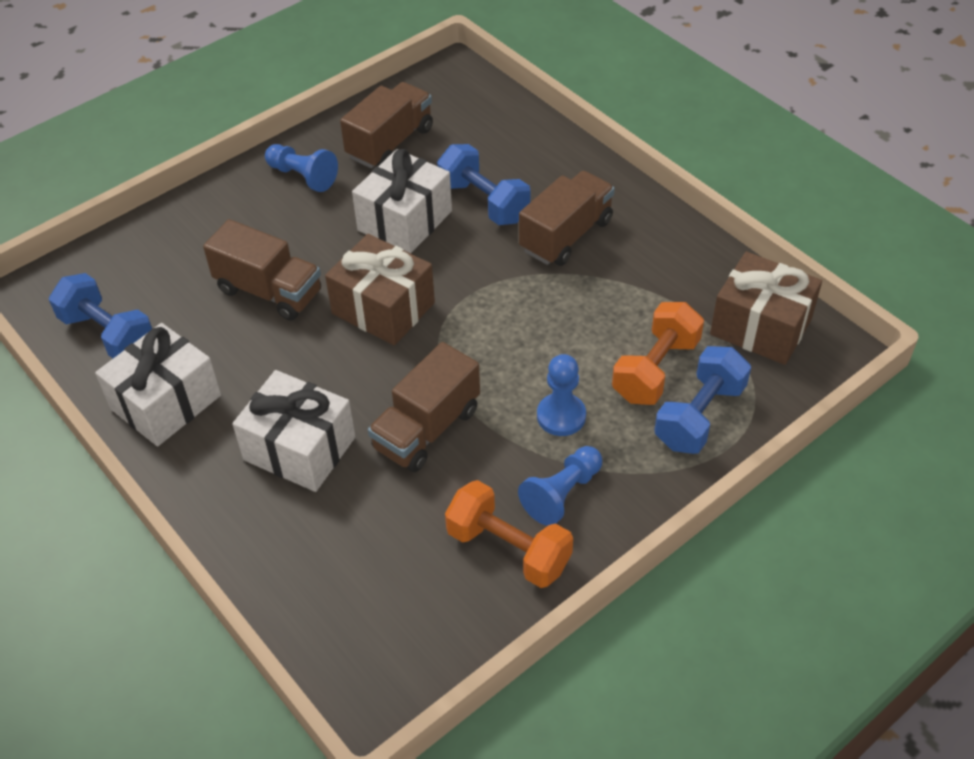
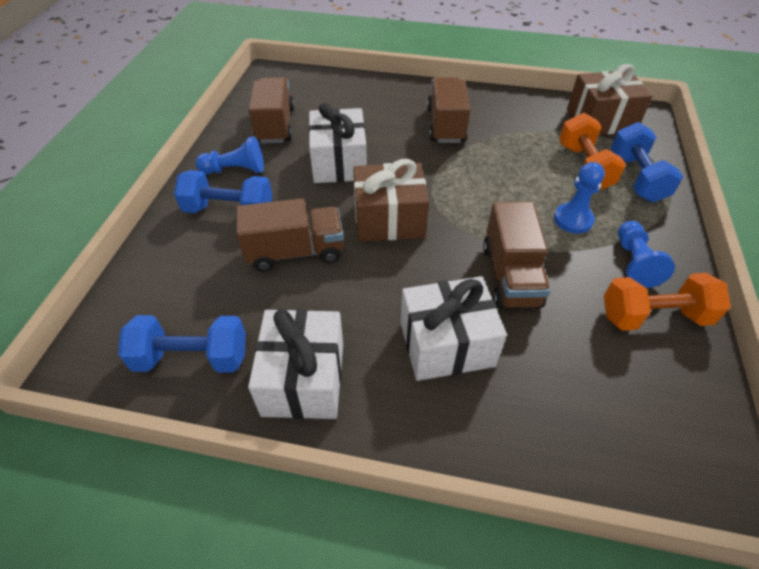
camera: 40 degrees left, 0 degrees up
blue dumbbell [437,144,530,225] -> blue dumbbell moved to [174,170,272,213]

